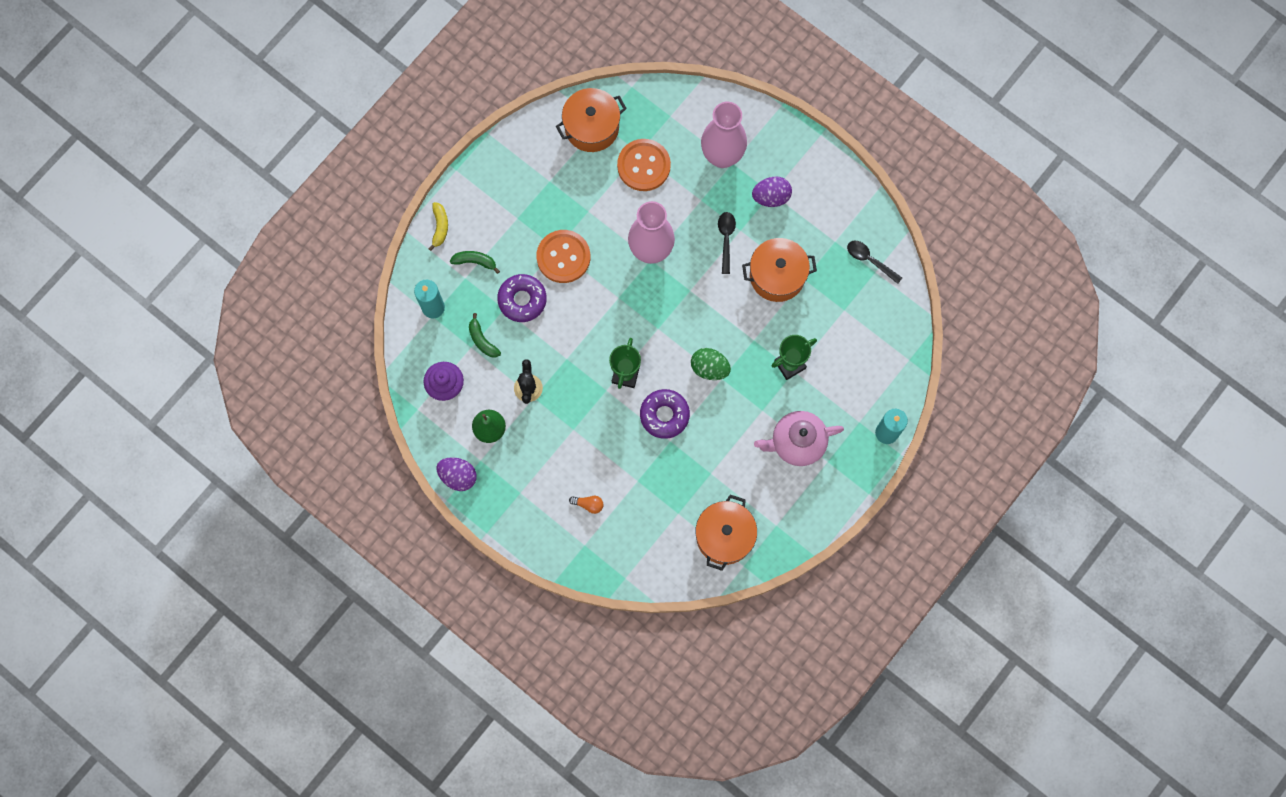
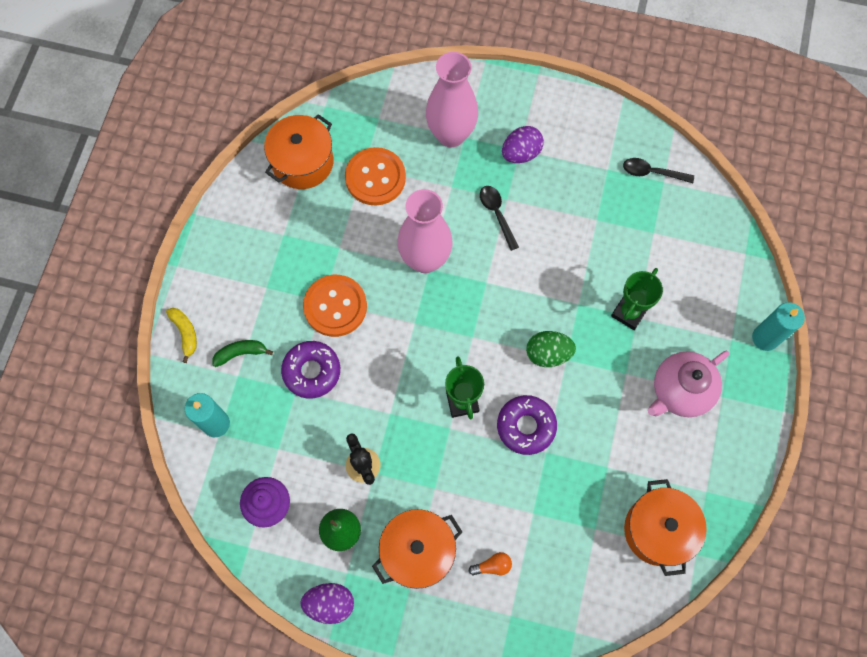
camera: 25 degrees left, 5 degrees down
green banana [469,313,501,358] -> none
orange pot [742,238,817,302] -> orange pot moved to [372,509,462,589]

